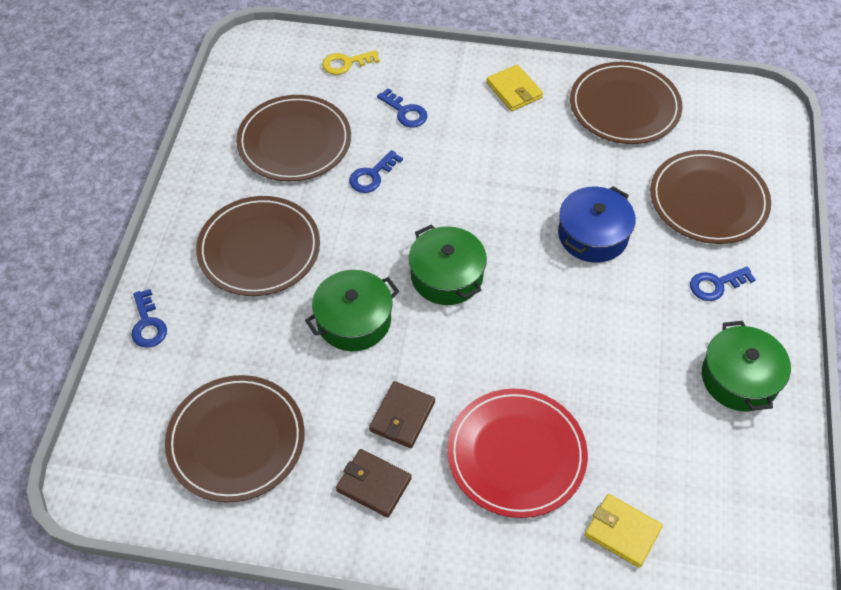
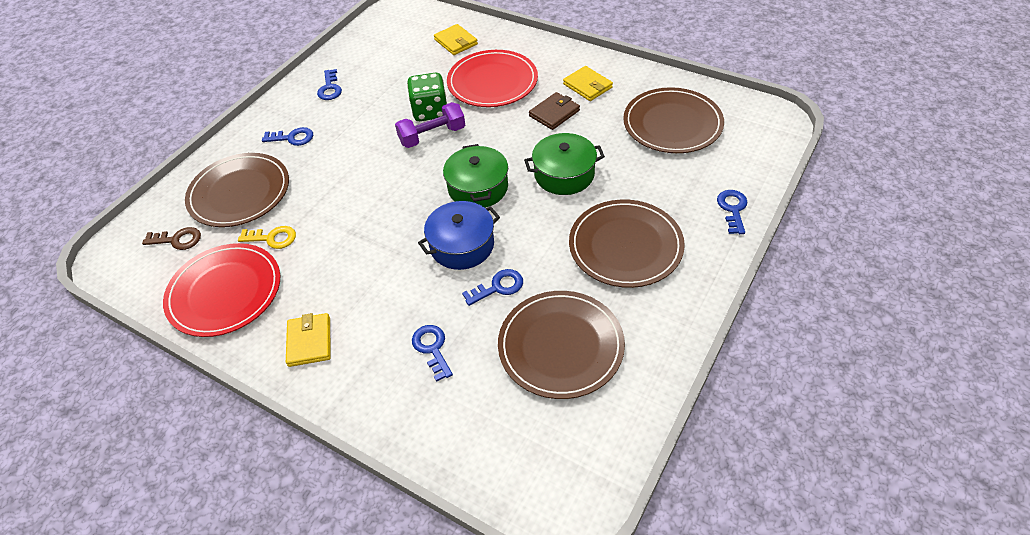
camera: 155 degrees left, 5 degrees down
yellow key [322,50,380,75] -> yellow key moved to [238,226,296,249]
brown wallet [336,449,412,518] -> yellow wallet [563,66,613,101]
blue pot [558,186,636,263] -> blue pot moved to [418,201,500,270]
brown plate [570,62,682,144] -> red plate [163,243,280,337]
green pot [702,321,791,411] -> blue key [317,69,342,100]
none -> brown key [142,227,201,250]
none -> purple dumbbell [395,102,465,148]
none -> green dice [407,73,447,121]

